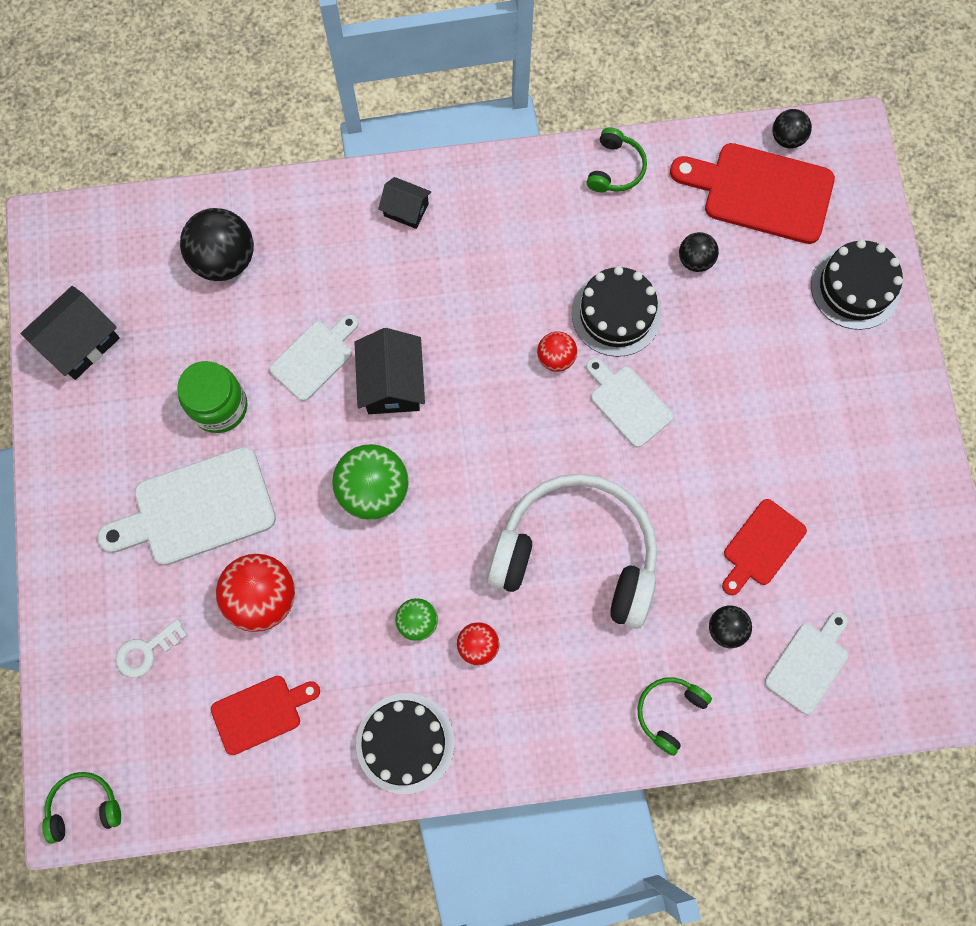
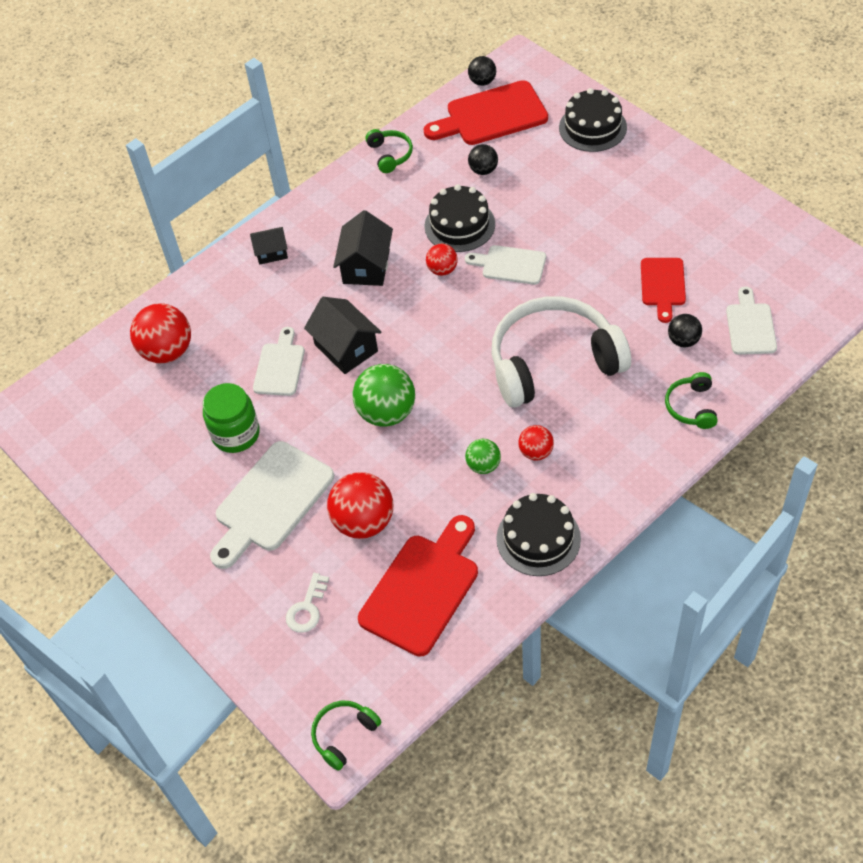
camera: 30 degrees left, 20 degrees down
black house [21,286,120,380] -> black house moved to [333,210,393,286]
black ball [180,208,254,281] -> red ball [130,304,191,363]
red cutting board [211,676,320,755] -> red cutting board [358,515,478,657], size x1.67

